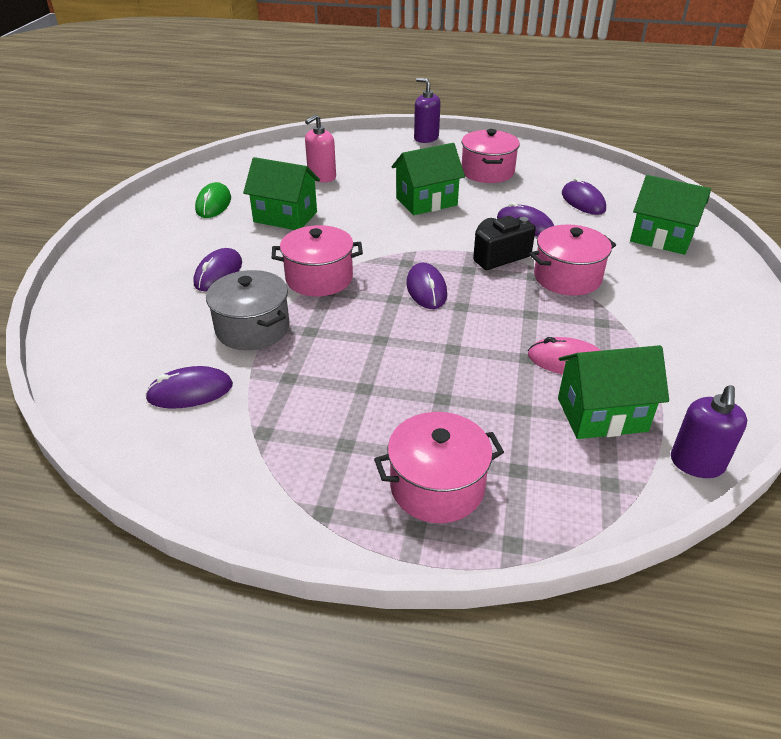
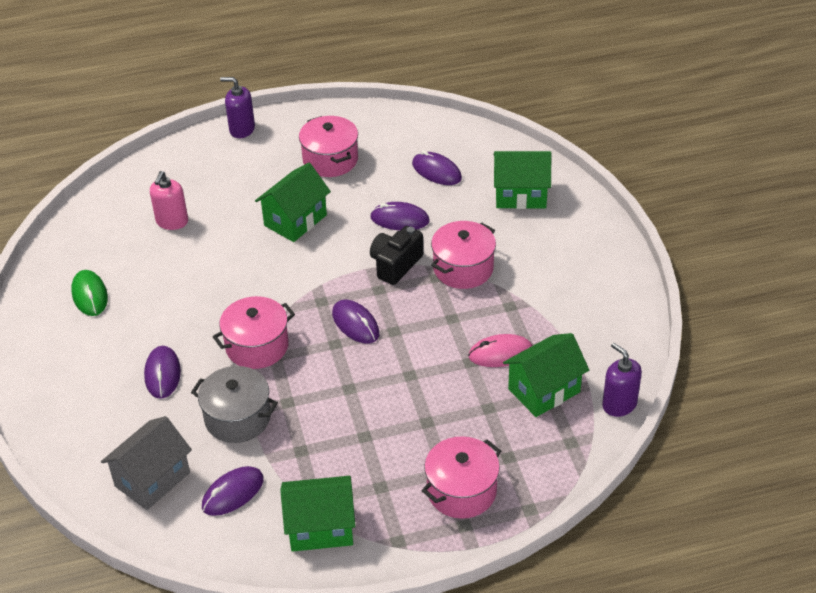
camera: 25 degrees left, 5 degrees up
green house [243,157,320,230] -> green house moved to [280,476,356,552]
purple soap dispenser [671,385,747,478] -> purple soap dispenser turned 150 degrees clockwise [602,343,642,417]
none -> grey house [101,416,192,510]

